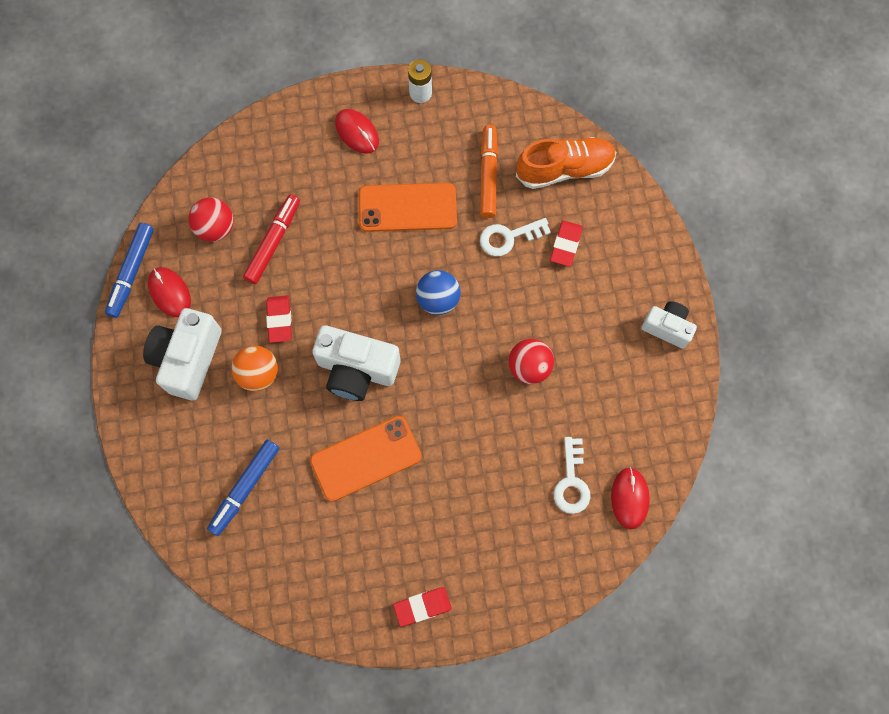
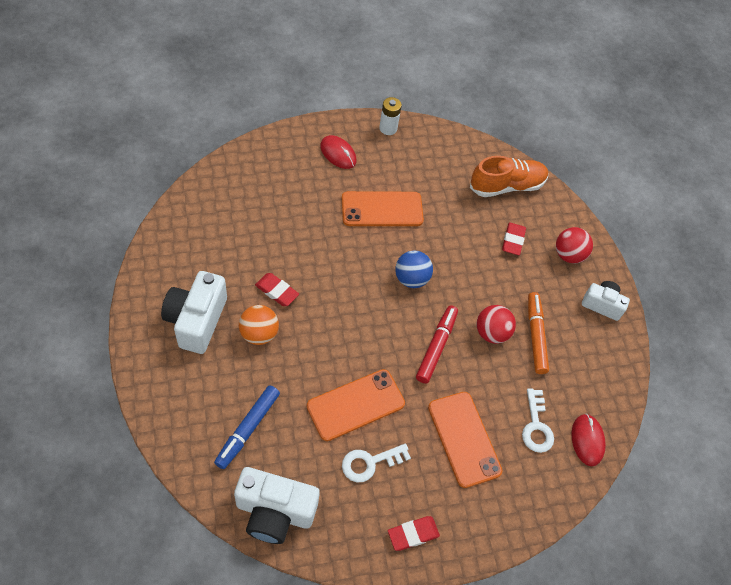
camera: 10 degrees left, 15 degrees down
blue marker [105,223,154,318] -> none
red mouse [148,267,191,317] -> none
red ball [188,198,233,242] -> red ball moved to [556,227,593,264]
red marker [243,194,300,284] -> red marker moved to [416,305,458,384]
red eraser [266,295,292,343] -> red eraser turned 45 degrees counterclockwise [255,273,299,306]
white camera [312,325,400,401] -> white camera moved to [234,467,320,544]
orange marker [480,125,498,218] -> orange marker moved to [528,292,549,374]
white key [480,218,551,256] -> white key moved to [342,443,411,482]
none -> orange phone [428,392,503,488]

